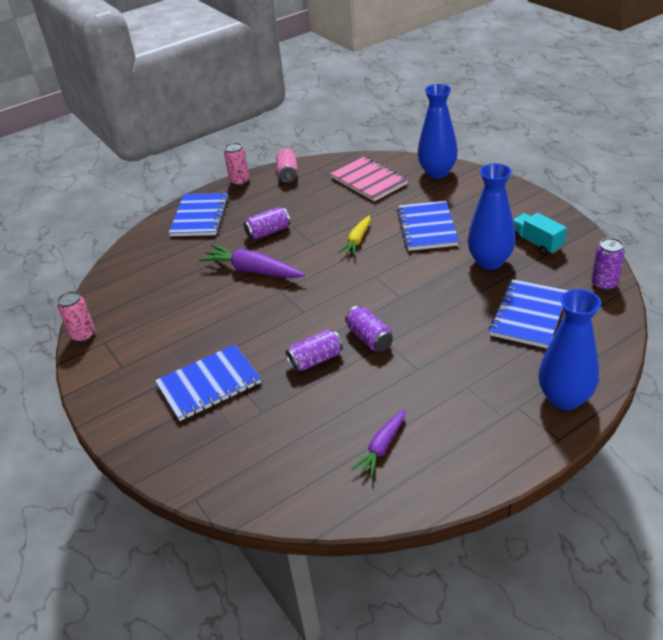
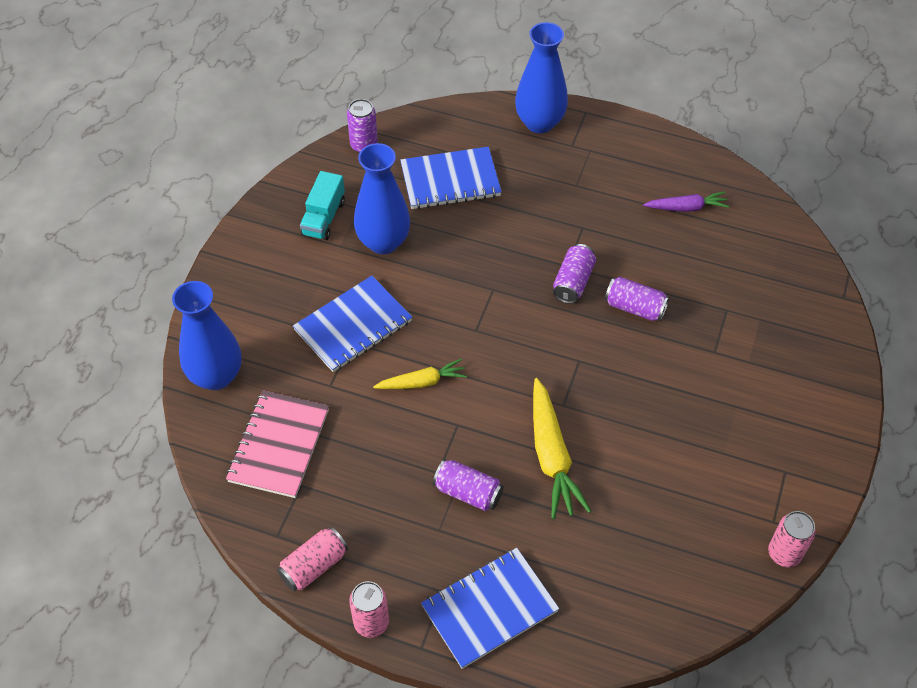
camera: 130 degrees left, 15 degrees up
blue notebook [155,344,261,421] -> none
purple carrot [198,244,305,278] -> yellow carrot [533,378,591,519]

